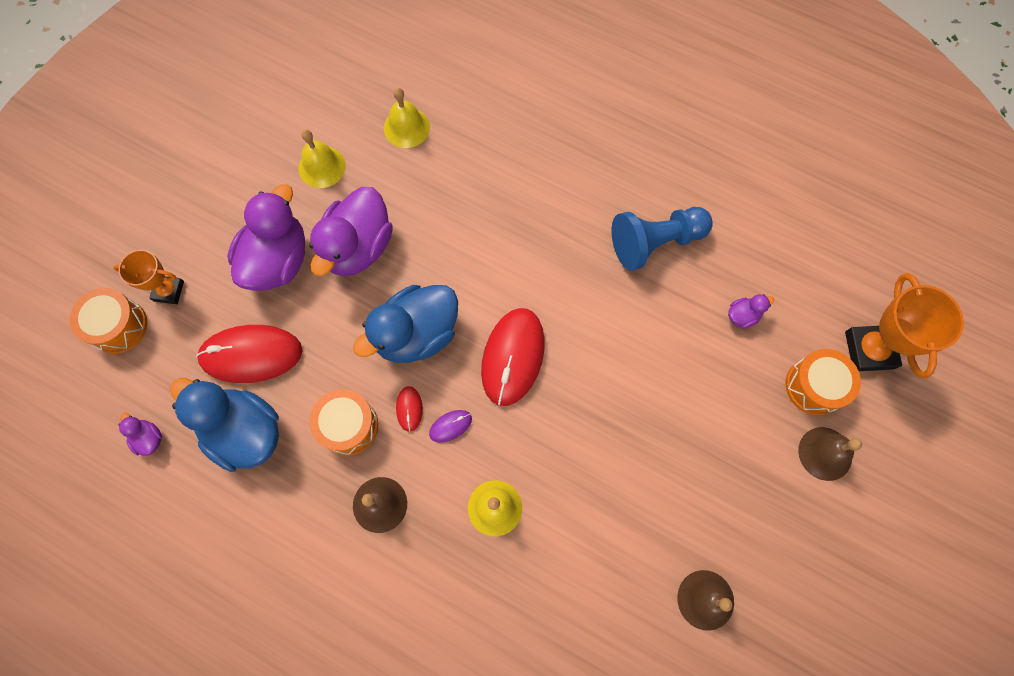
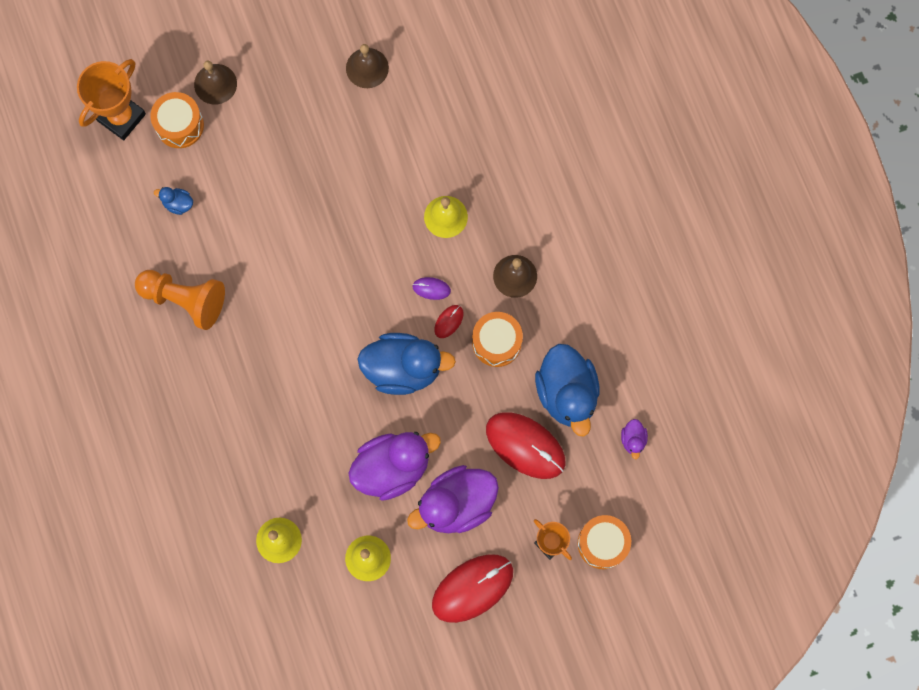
camera: 140 degrees left, 5 degrees up
red mouse [481,308,545,406] -> red mouse moved to [432,554,513,623]
blue pawn [612,207,713,270] -> orange pawn [135,270,225,330]
purple duck [728,294,774,329] -> blue duck [154,187,193,215]

